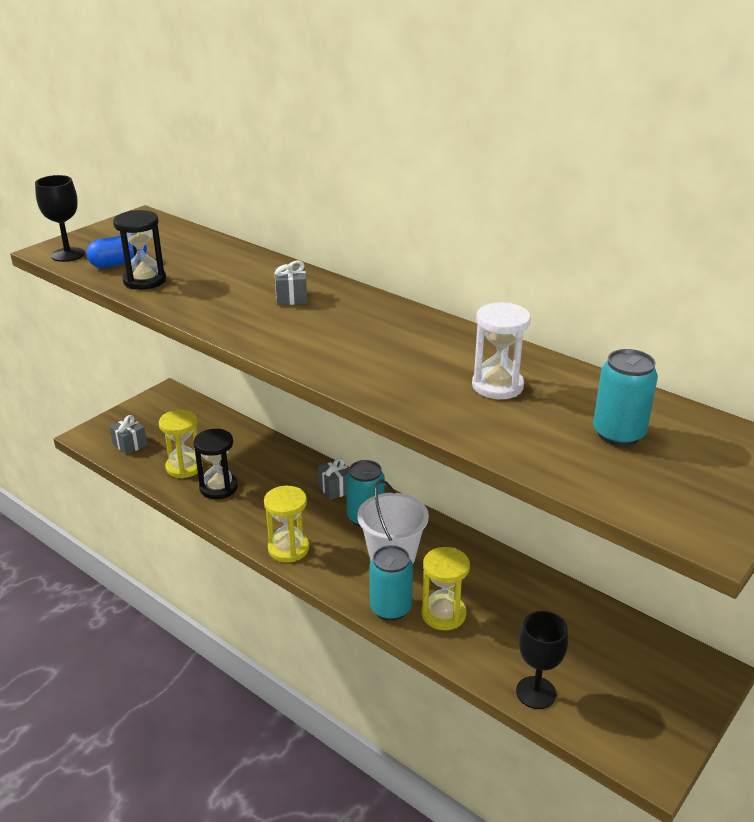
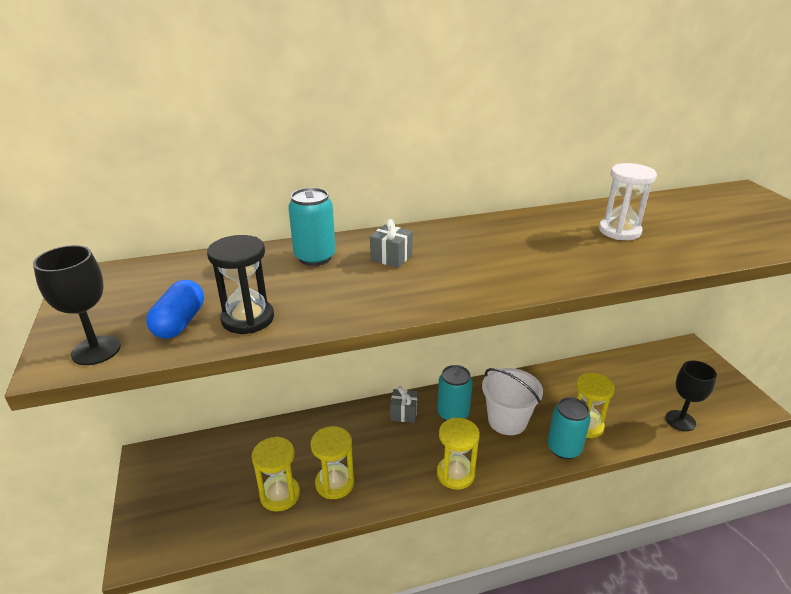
camera: 55 degrees left, 0 degrees up
grey gift [110,415,147,455] -> none
black hourglass [193,429,238,499] -> yellow hourglass [310,426,354,499]
turquoise can [593,349,658,446] -> turquoise can moved to [288,187,336,266]

